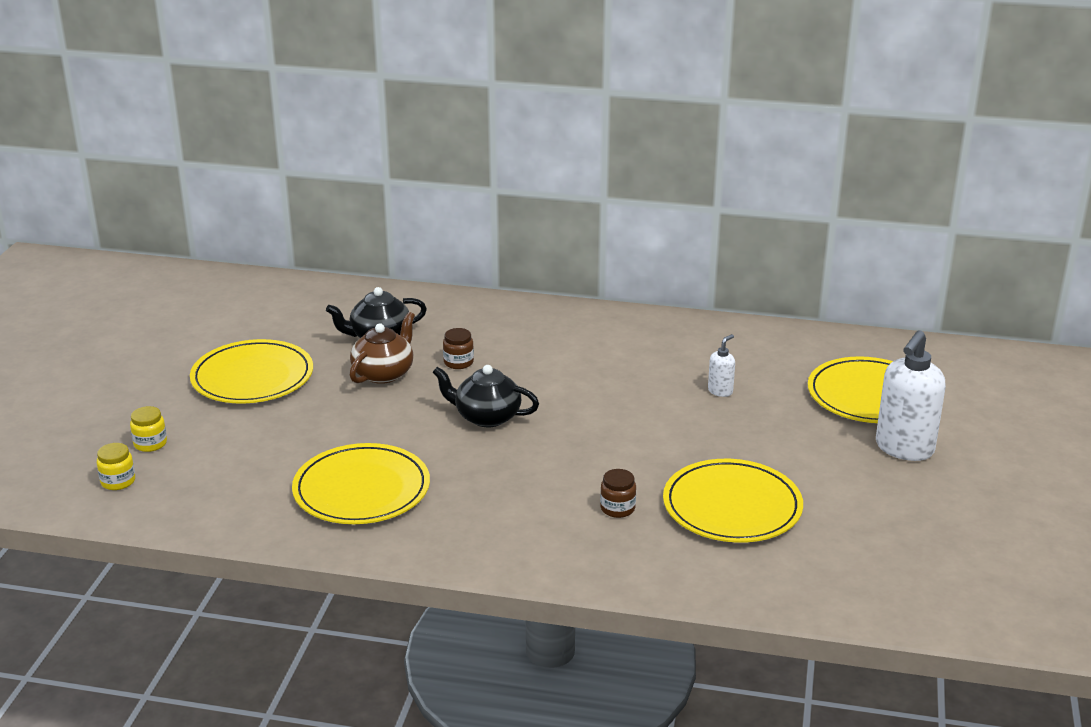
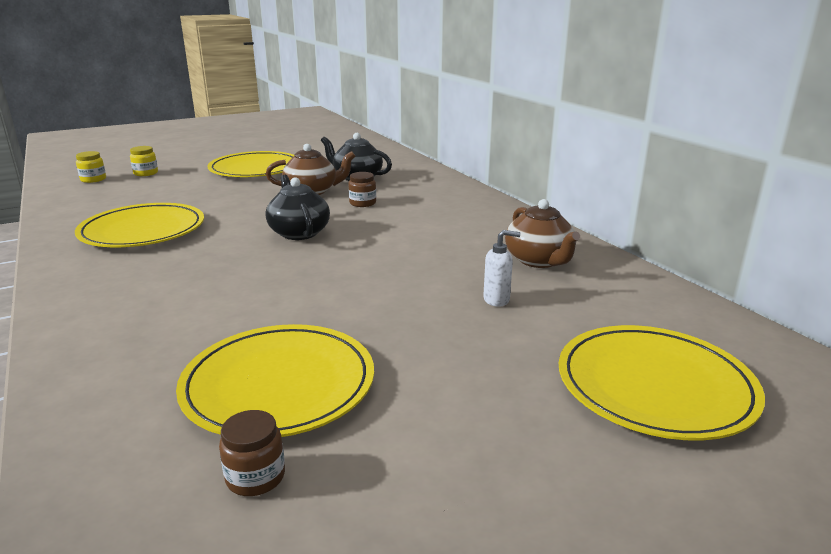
camera: 50 degrees right, 5 degrees down
brown jar [600,469,636,518] -> brown jar moved to [219,410,285,496]
white soap dispenser [876,330,946,461] -> none
none -> brown teapot [505,199,580,268]

